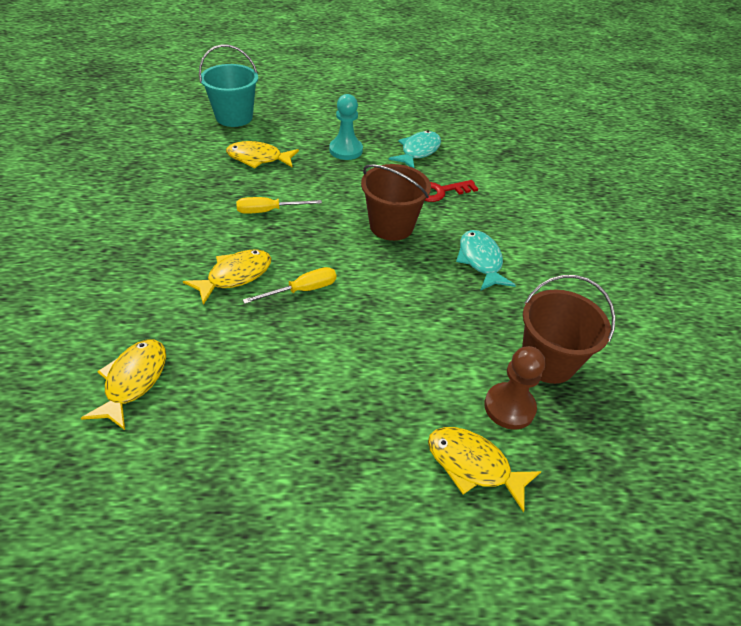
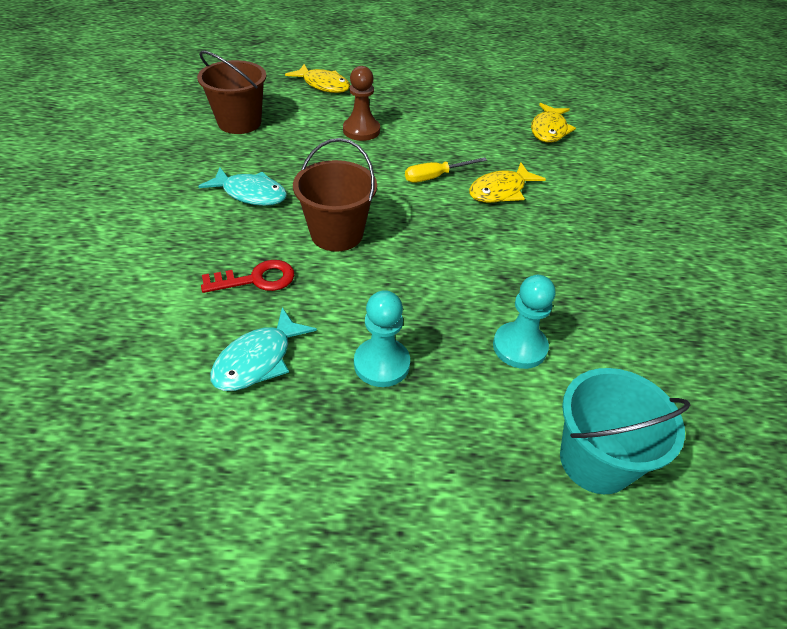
camera: 175 degrees left, 0 degrees up
yellow fish [226,141,299,168] -> turquoise pawn [493,275,555,369]
yellow screwdriver [236,197,322,214] -> none
turquoise fish [456,230,516,291] -> turquoise fish turned 60 degrees counterclockwise [198,167,287,206]
brown pawn [484,346,545,430] -> brown pawn moved to [343,66,380,141]

